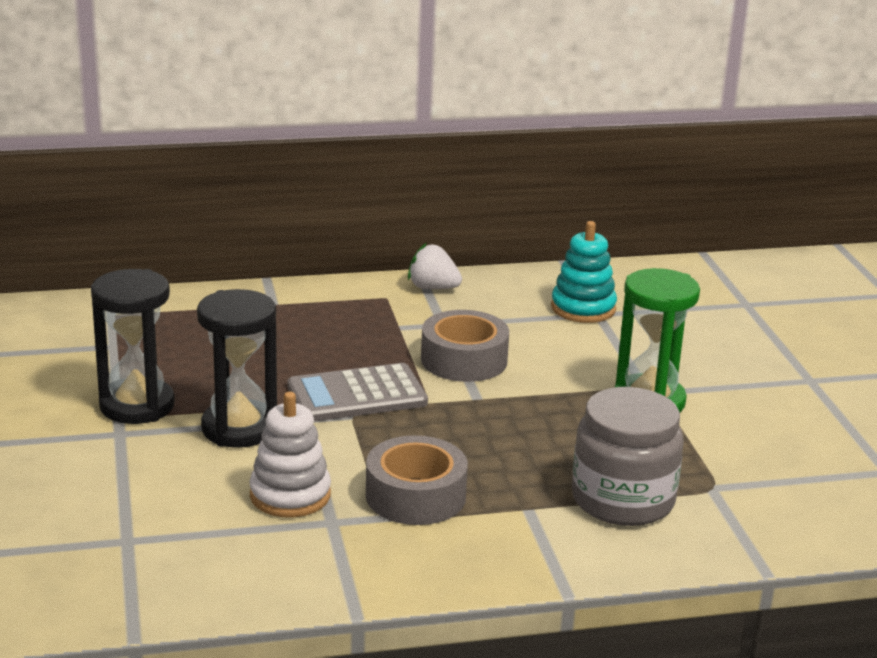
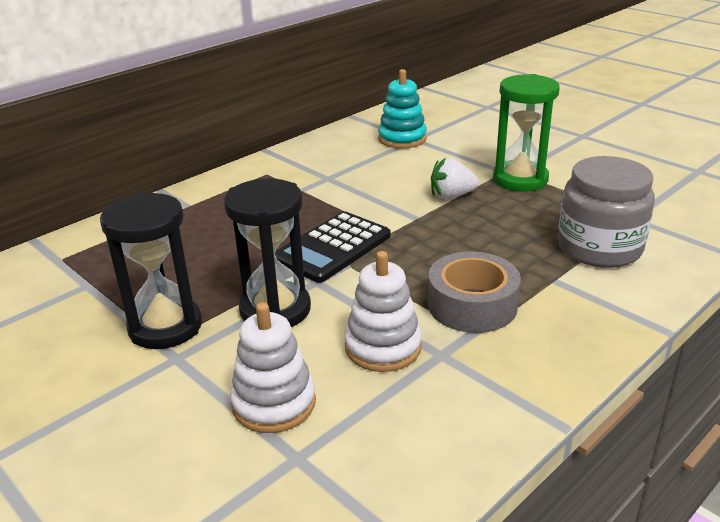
camera: 30 degrees left, 5 degrees up
grey calculator [288,363,428,421] -> black calculator [275,211,391,283]
white strawberry [408,243,462,289] -> white strawberry moved to [431,158,479,199]
grey tape [421,310,509,382] -> none
none -> white stacking toy [230,302,316,433]

